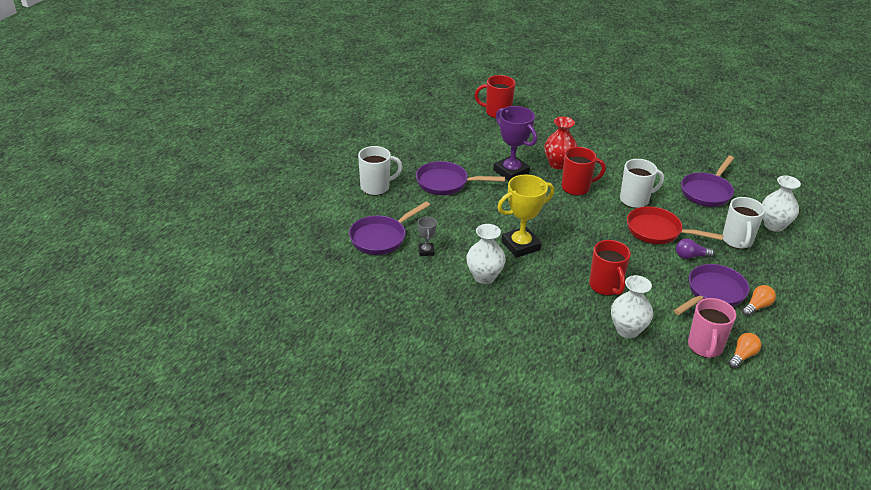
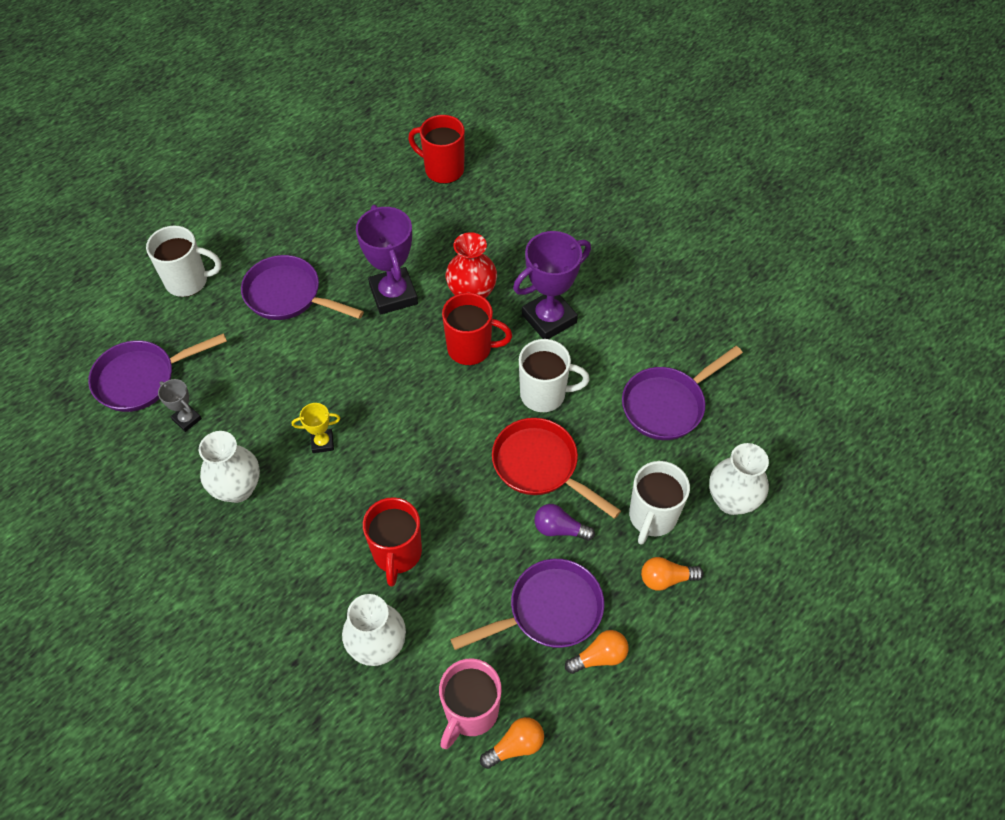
camera: 20 degrees right, 20 degrees up
grey trophy [418,216,437,256] -> grey trophy turned 60 degrees counterclockwise [158,379,202,432]
yellow trophy [497,175,554,258] -> yellow trophy [292,403,341,453], size x0.49
none -> purple trophy [513,231,591,339]
none -> orange light bulb [641,557,704,591]

